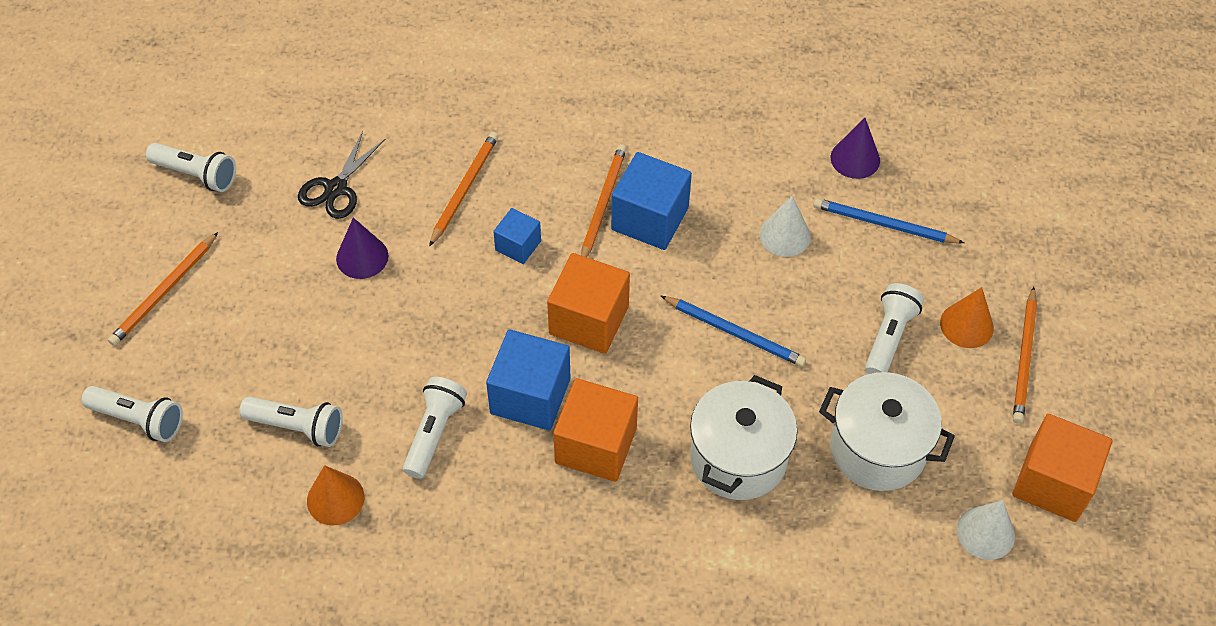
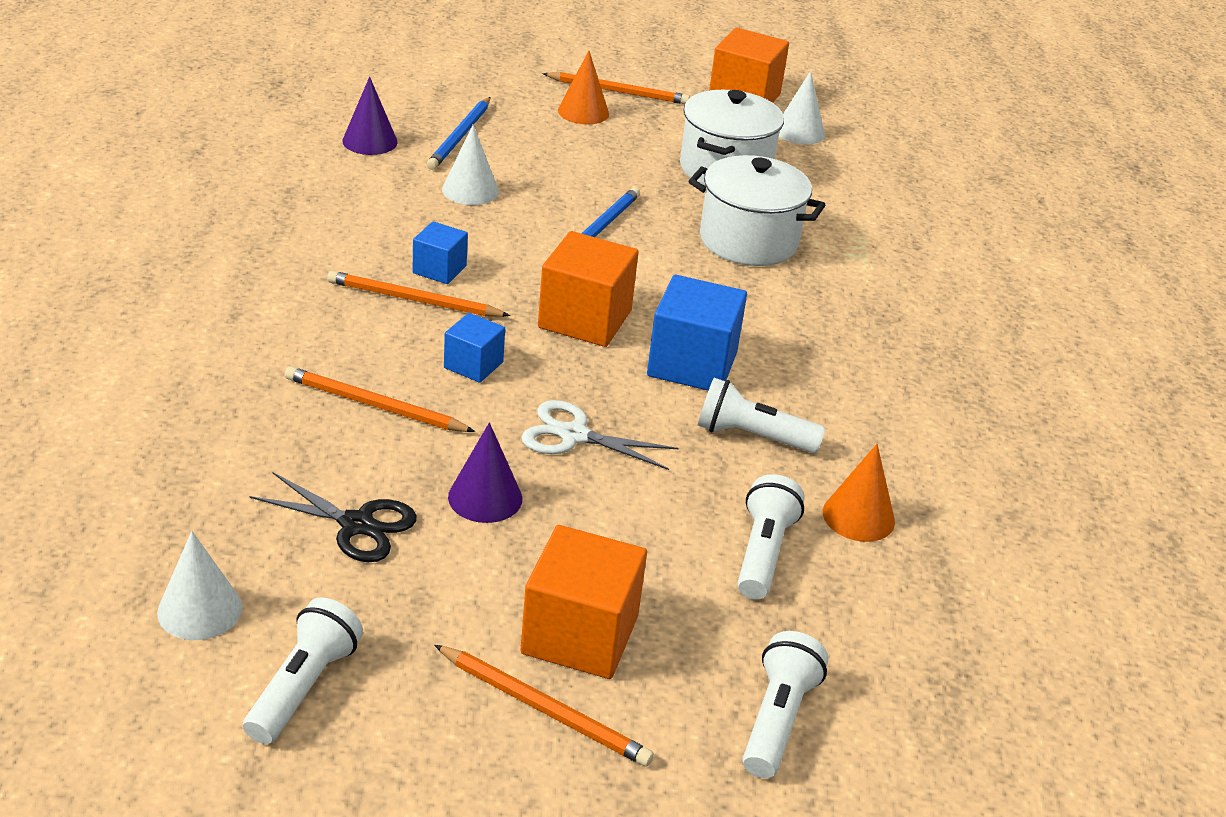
camera: 95 degrees left, 20 degrees down
orange cube [553,378,638,482] -> orange cube moved to [520,525,647,679]
blue cube [611,152,692,250] -> blue cube [413,221,468,284], size x0.56
white flashlight [865,283,924,374] -> none
none -> white cone [157,531,242,640]
none -> white scissors [522,400,679,470]

